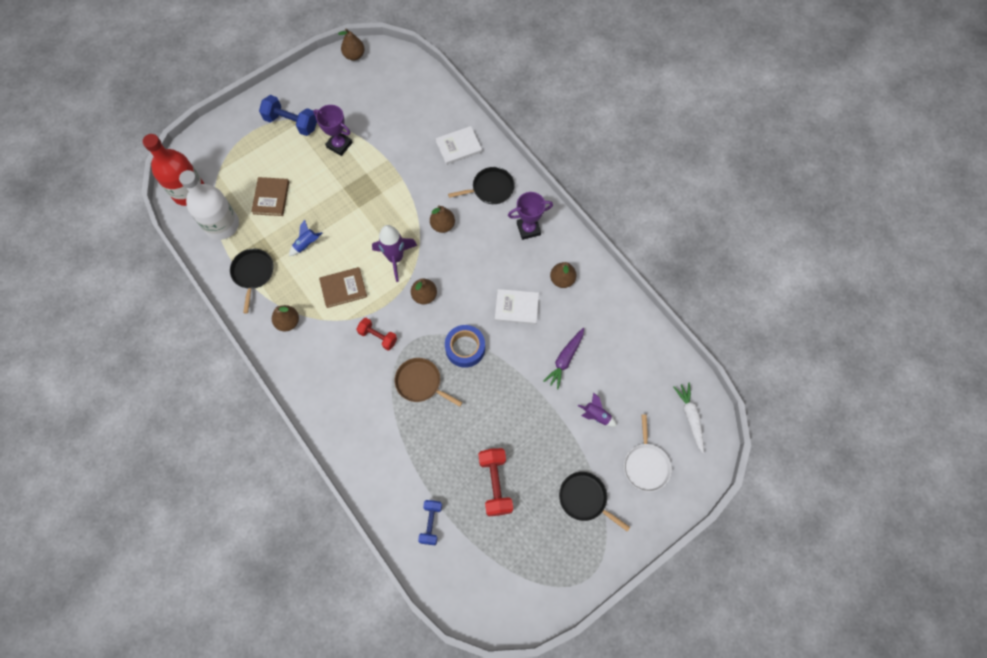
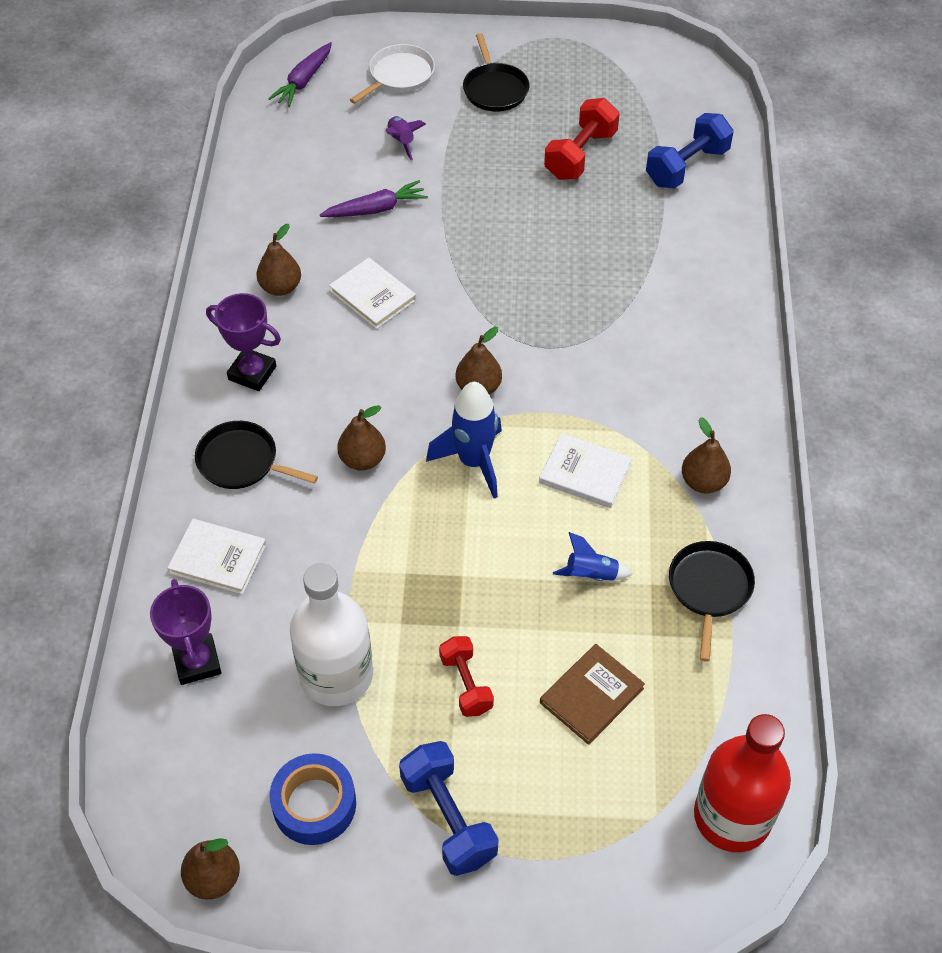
camera: 140 degrees left, 15 degrees down
white bottle [179,170,239,240] -> white bottle moved to [290,563,373,706]
black pan [230,249,274,313] -> black pan turned 150 degrees clockwise [669,541,755,662]
purple trophy [313,105,353,156] -> purple trophy moved to [150,579,221,685]
brown book [319,267,367,308] -> white book [539,433,632,508]
red dumbbell [356,318,397,350] -> red dumbbell moved to [439,636,494,717]
purple rocket [372,225,417,282] -> blue rocket [426,382,502,499]
brown pan [395,358,463,407] -> none
blue dumbbell [418,500,442,545] -> blue dumbbell [646,113,734,189], size x1.53
blue tape [445,325,485,368] -> blue tape moved to [270,753,356,845]
white carrot [673,383,704,453] -> purple carrot [268,42,332,107]

